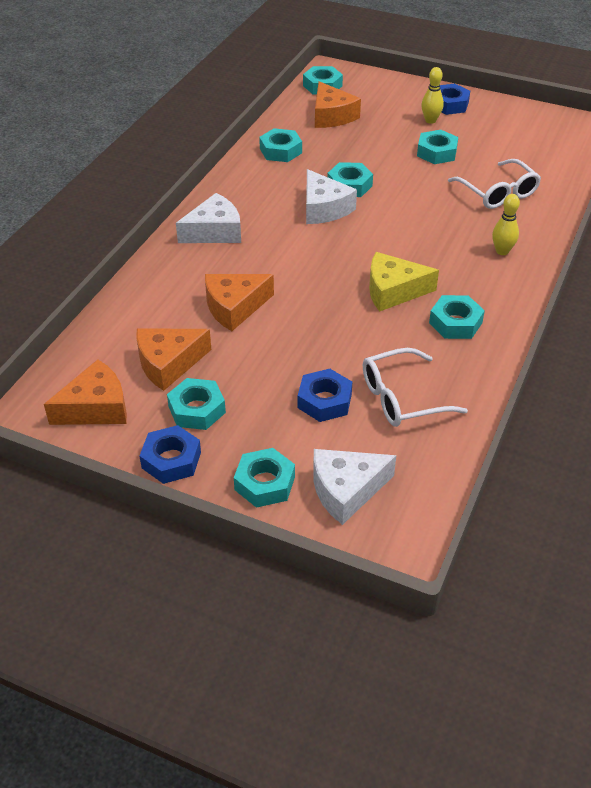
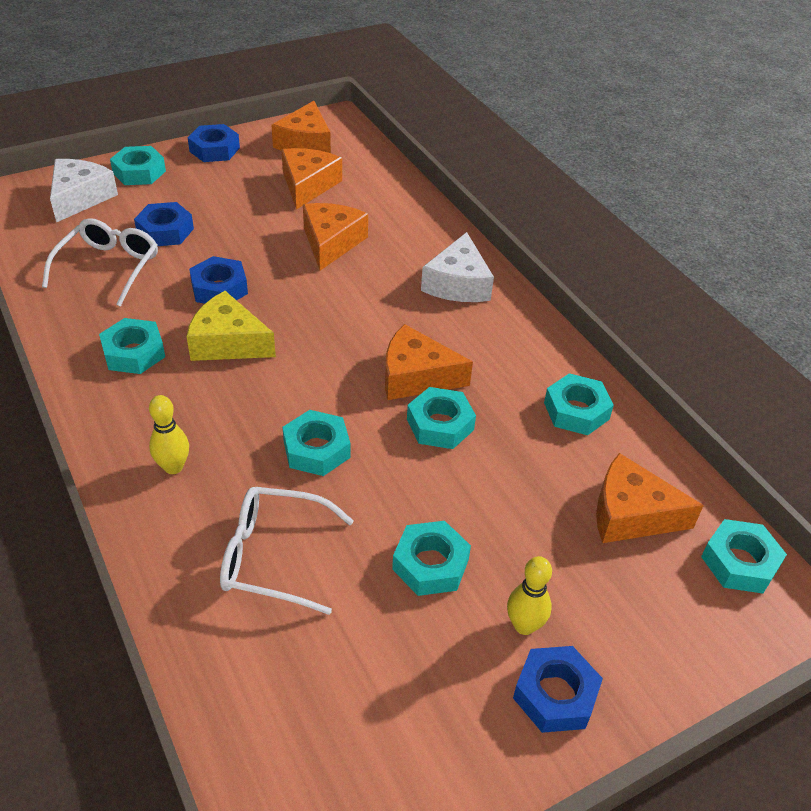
camera: 125 degrees right, 0 degrees up
turquoise nut [167,378,226,430] -> turquoise nut moved to [283,410,350,476]
white cheese [306,169,357,224] -> orange cheese [385,324,473,400]
yellow cheese [369,252,439,312] -> yellow cheese turned 105 degrees counterclockwise [186,291,276,361]
none -> blue nut [189,256,248,304]

